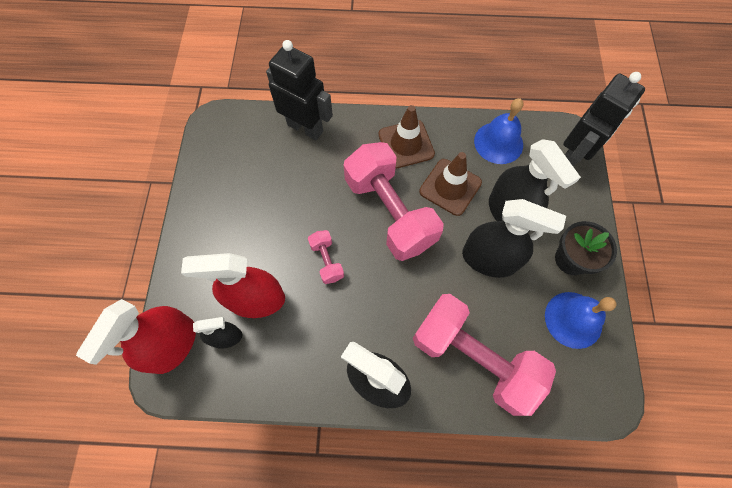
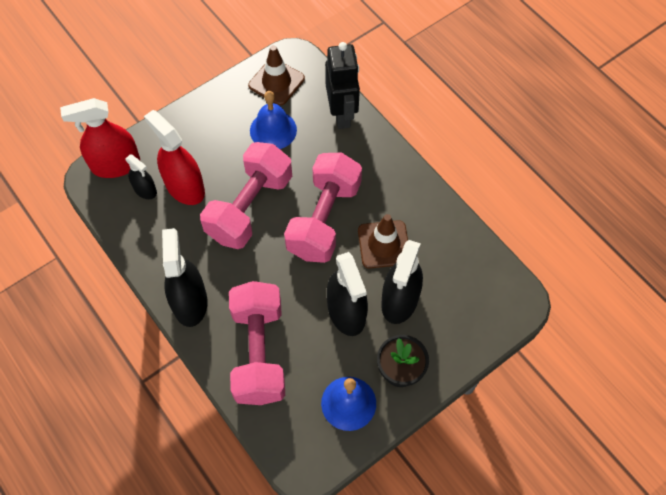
camera: 50 degrees right, 5 degrees down
pink dumbbell [308,230,344,284] -> pink dumbbell [200,142,292,249], size x2.30
brown traffic cone [378,105,435,169] -> brown traffic cone moved to [248,45,305,105]
blue bell [474,98,523,164] -> blue bell moved to [250,91,297,149]
black robot [563,72,645,167] -> none

